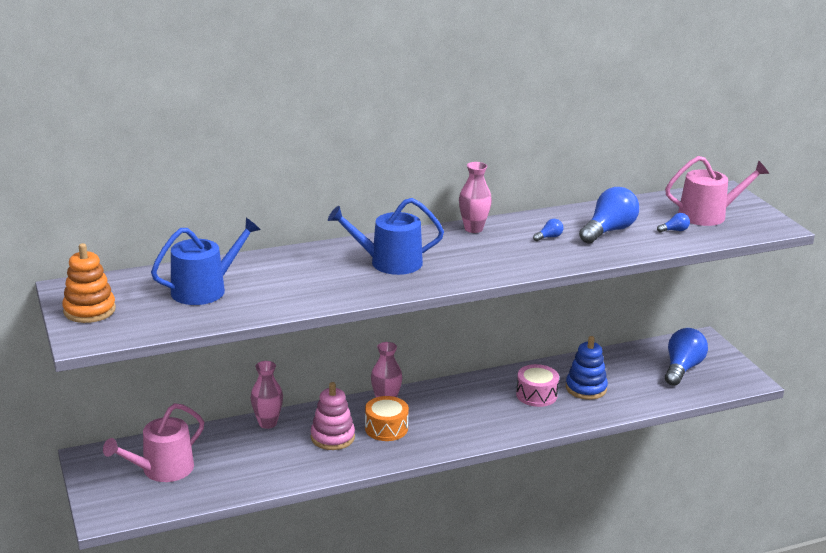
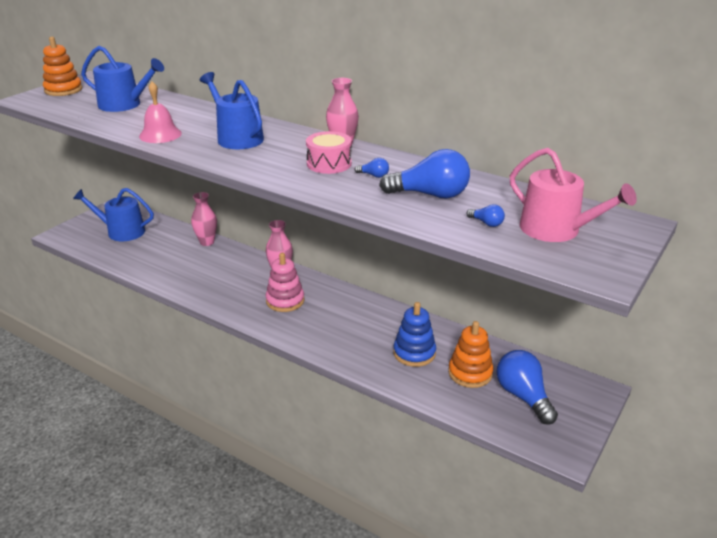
camera: 55 degrees right, 5 degrees up
pink watering can [103,403,204,482] -> blue watering can [73,188,154,241]
pink stacking toy [311,382,355,450] -> pink stacking toy moved to [266,253,304,312]
orange drum [365,396,409,441] -> none
pink drum [516,364,559,407] -> pink drum moved to [306,131,352,174]
blue light bulb [665,328,708,386] -> blue light bulb turned 105 degrees counterclockwise [496,350,558,425]
none -> pink bell [139,81,182,143]
none -> orange stacking toy [448,321,493,388]

